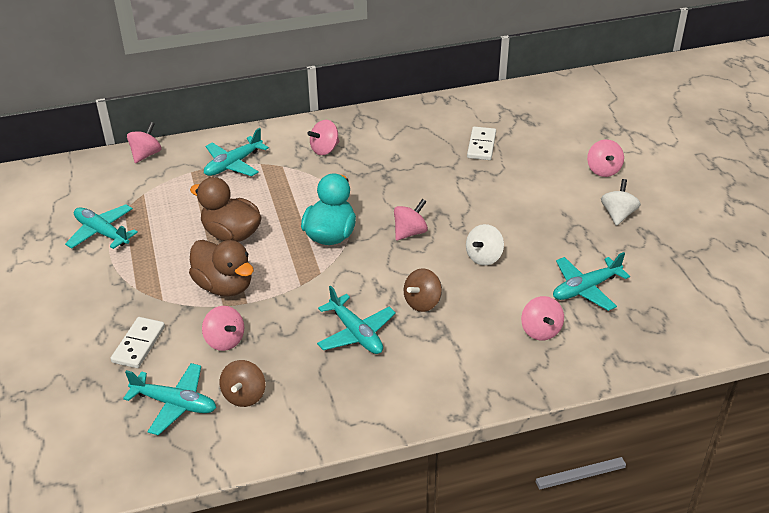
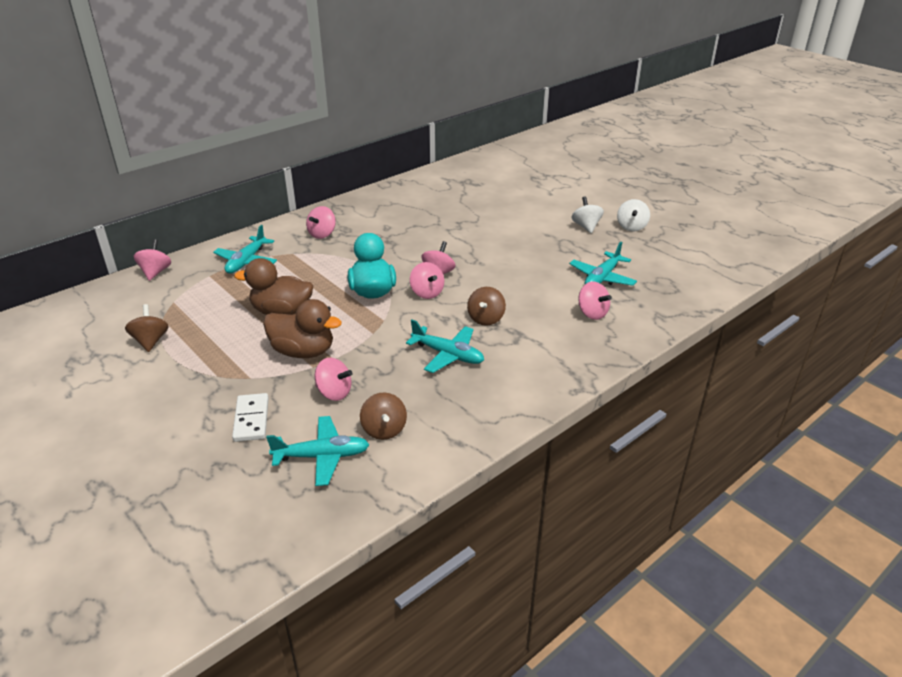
camera: 25 degrees left, 5 degrees down
turquoise plane [65,205,138,249] -> brown spinning top [125,304,169,352]
white spinning top [466,224,504,266] -> white spinning top moved to [617,199,650,231]
white domino [467,127,496,160] -> none
pink spinning top [587,139,624,177] -> pink spinning top moved to [410,262,444,299]

